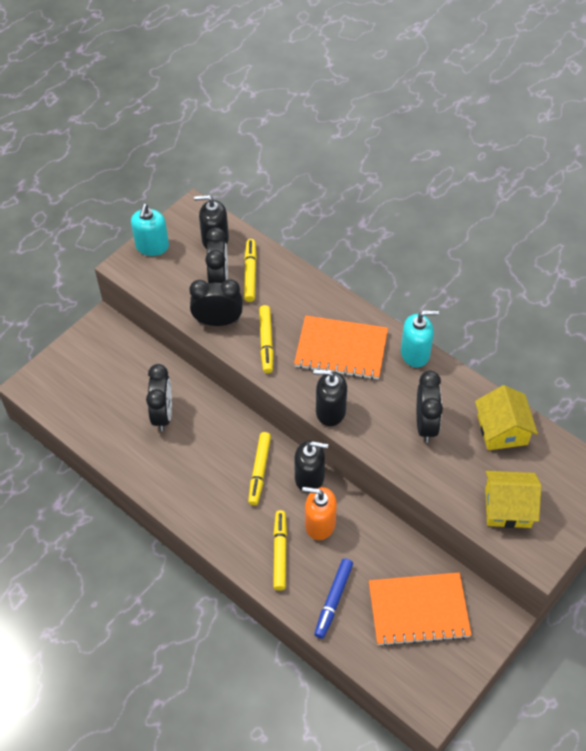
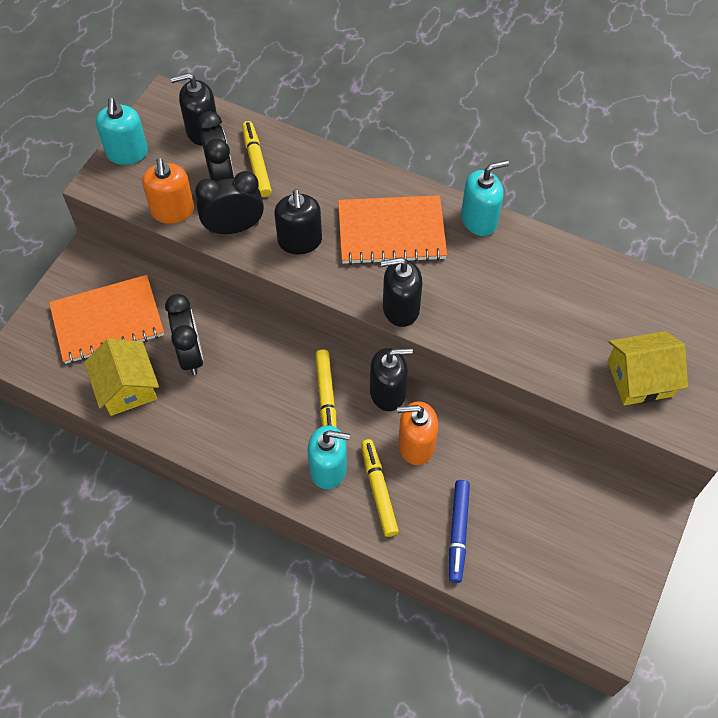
camera: 15 degrees left, 5 degrees up
yellow marker [259,305,273,373] -> black soap dispenser [274,189,322,254]
orange notebook [369,572,471,646] -> orange notebook moved to [49,275,164,364]
black clock [417,371,443,443] -> none
yellow house [475,385,538,450] -> yellow house moved to [84,338,159,416]
none -> orange soap dispenser [142,158,194,224]
none -> turquoise soap dispenser [307,425,350,489]

